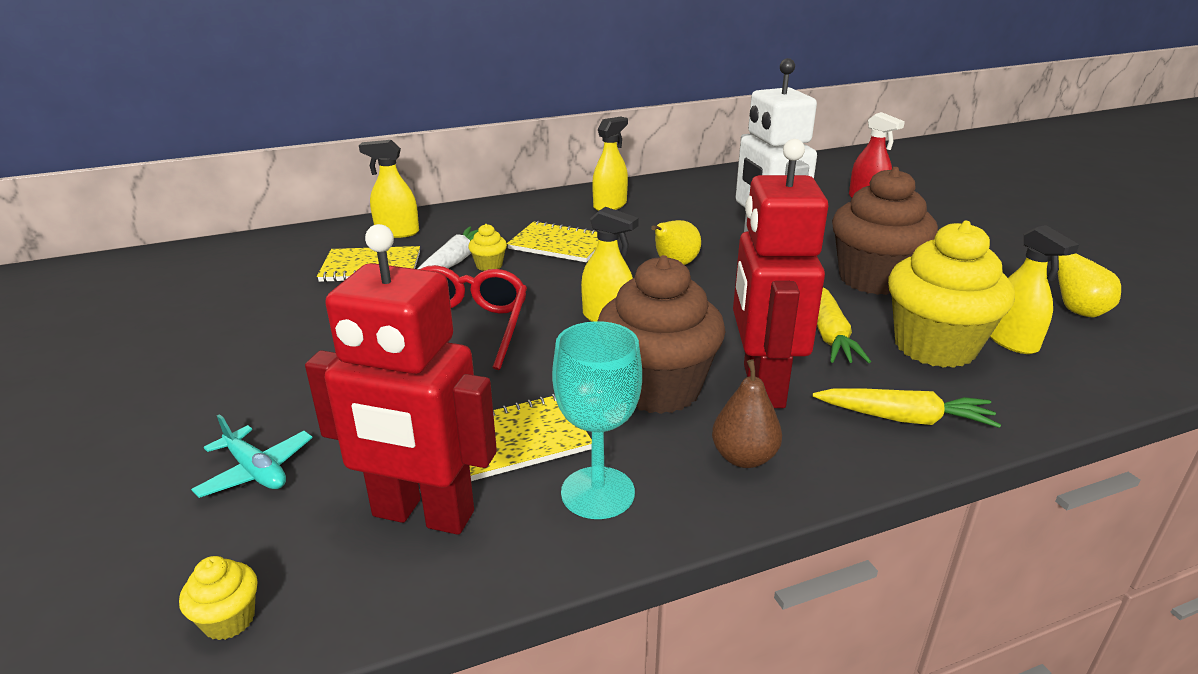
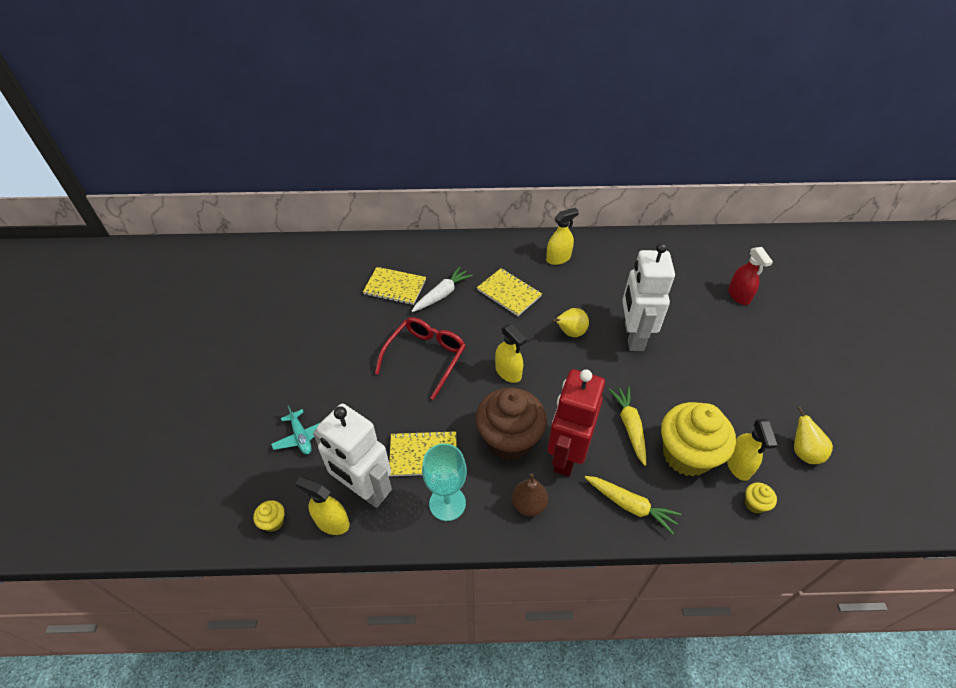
camera: 20 degrees right, 20 degrees up
red robot [305,224,497,535] -> white robot [313,404,392,508]
yellow spray bottle [359,140,419,238] -> yellow spray bottle moved to [295,476,350,535]
yellow cupcake [468,224,507,271] -> yellow cupcake moved to [745,483,777,513]
yellow carrot [817,288,871,363] -> yellow carrot turned 150 degrees clockwise [609,386,646,466]
brown cupcake [832,167,938,295] -> none

